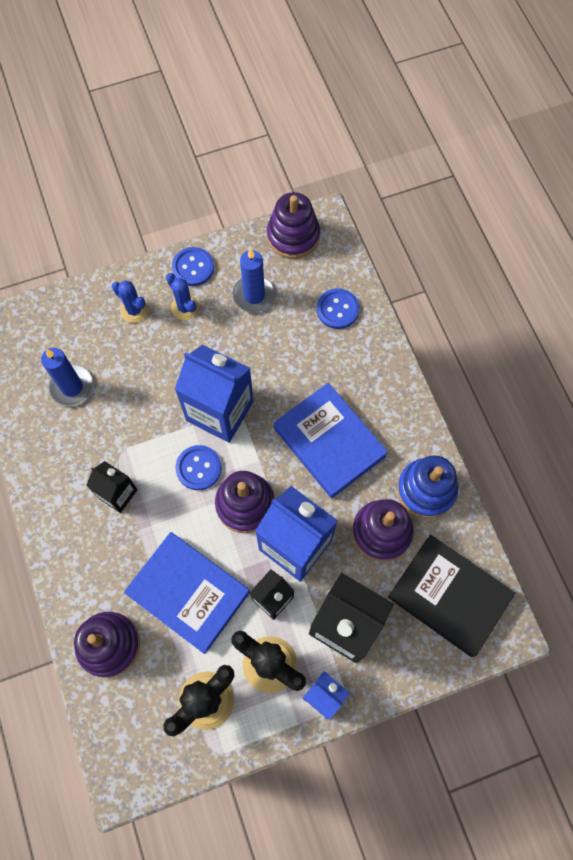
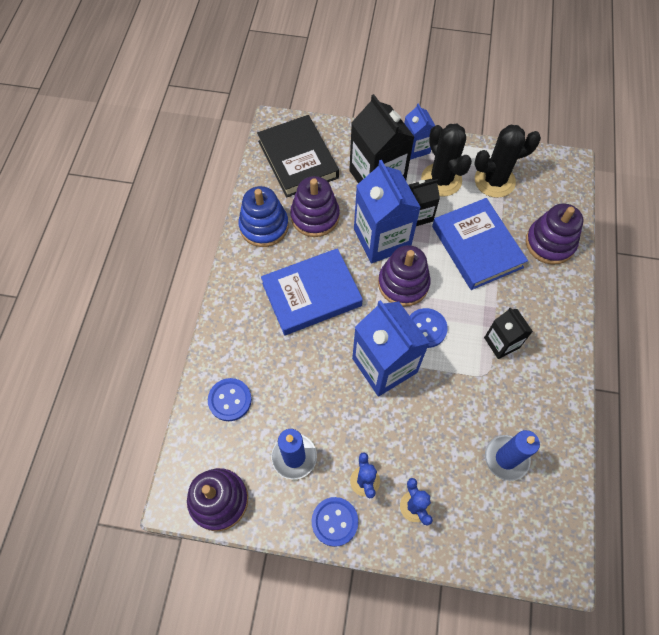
camera: 150 degrees left, 5 degrees down
blue book [274,383,388,498] -> blue book turned 75 degrees clockwise [261,248,363,335]

